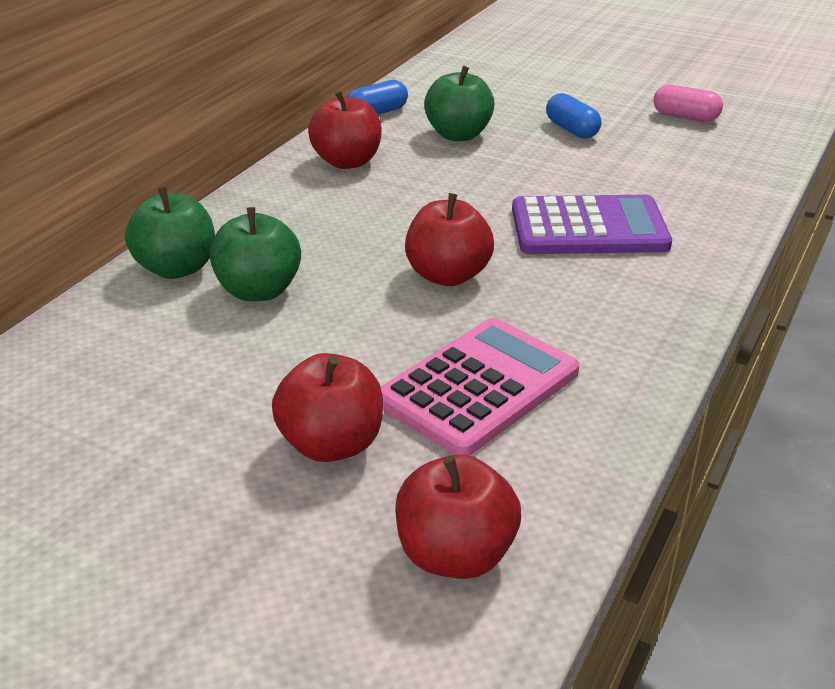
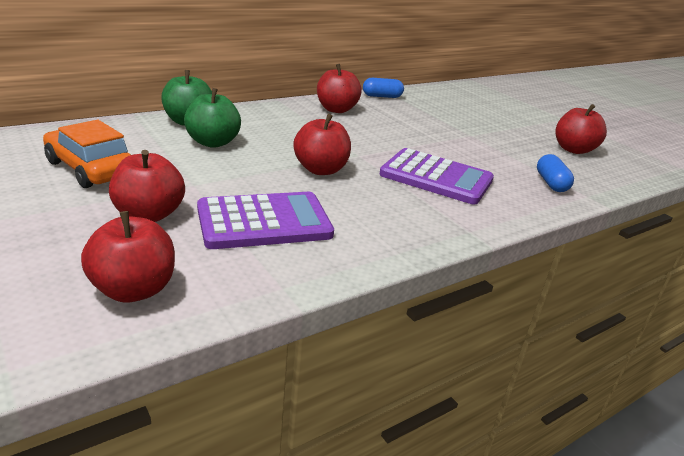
camera: 25 degrees right, 5 degrees down
pink calculator [381,318,579,456] -> purple calculator [197,192,334,249]
green apple [424,66,495,141] -> none
blue capsule [546,93,602,139] -> blue capsule moved to [537,154,574,192]
pink capsule [653,85,723,122] -> red apple [555,104,607,154]
none -> orange car [43,120,131,188]

